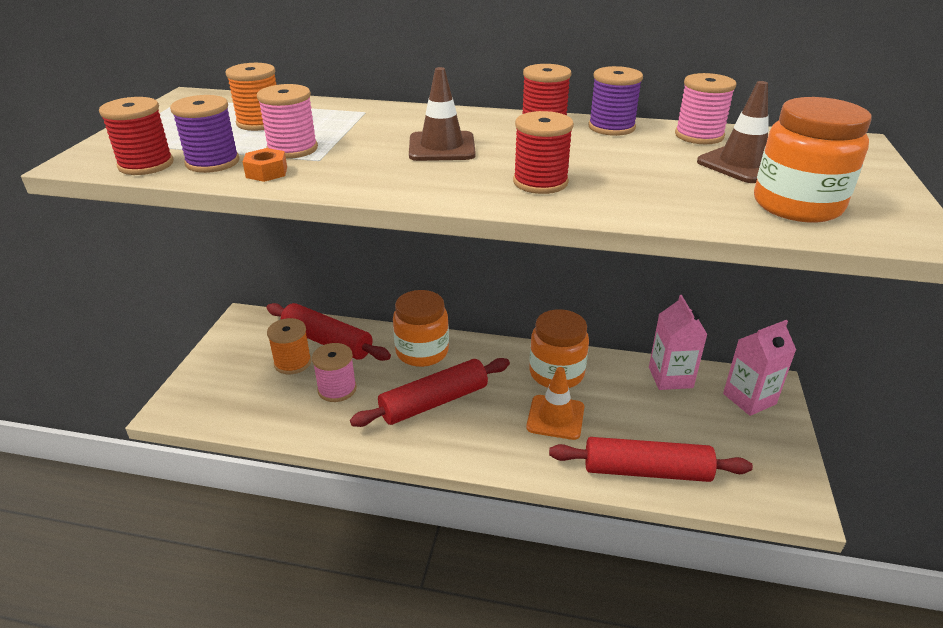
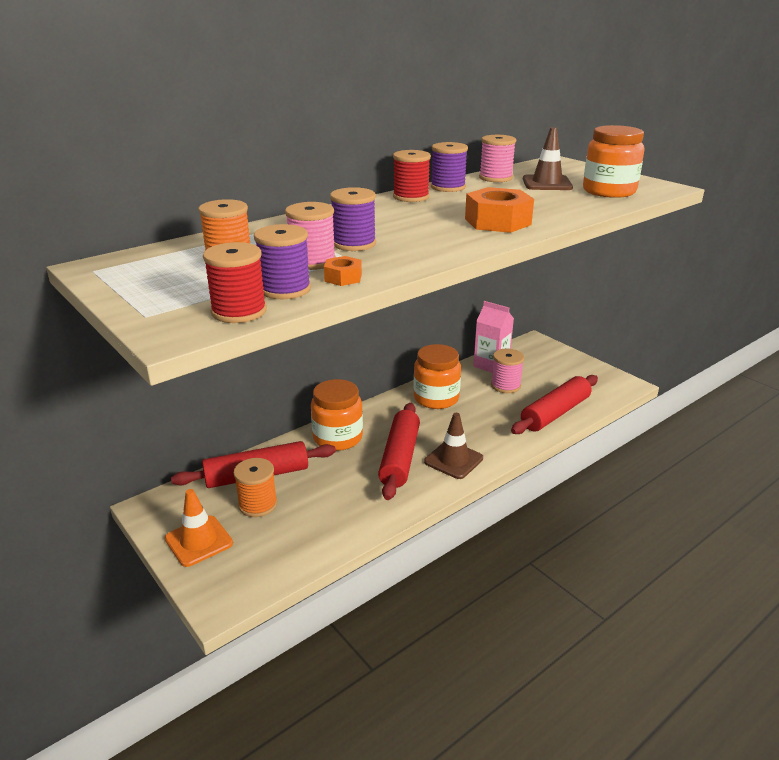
camera: 50 degrees left, 5 degrees down
pink spool [312,343,357,402] -> pink spool moved to [491,349,524,393]
brown traffic cone [409,67,476,161] -> brown traffic cone moved to [424,413,483,479]
red spool [513,111,574,194] -> orange nut [465,187,534,233]
orange traffic cone [526,367,584,440] -> orange traffic cone moved to [165,489,233,567]
pink carton [723,320,796,416] -> none
none -> purple spool [330,187,376,251]

